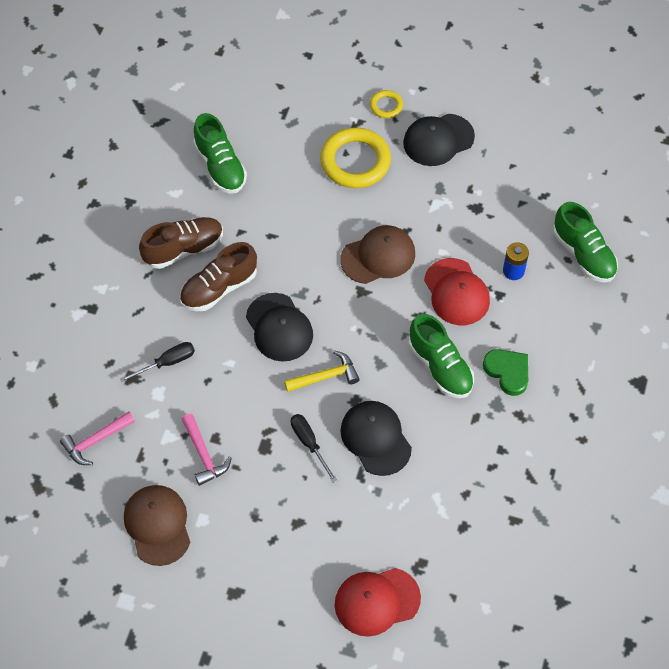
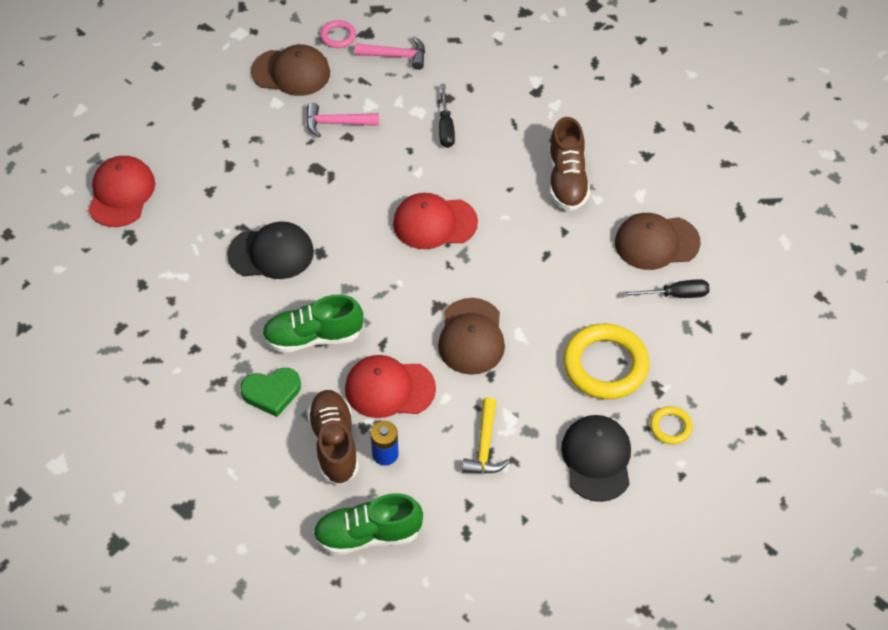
camera: 115 degrees right, 5 degrees down
pink hammer [60,411,135,465] -> pink hammer turned 105 degrees clockwise [355,36,425,70]
brown shoe [179,242,257,311] -> brown shoe moved to [307,390,359,485]
green shoe [193,113,247,193] -> brown cap [615,213,701,270]
black cap [246,293,313,361] -> red cap [393,193,478,249]
yellow hammer [284,350,360,392] -> yellow hammer moved to [462,397,510,474]
black screwdriver [291,414,338,483] -> black screwdriver moved to [623,279,710,298]
none -> pink ring [320,20,356,48]

